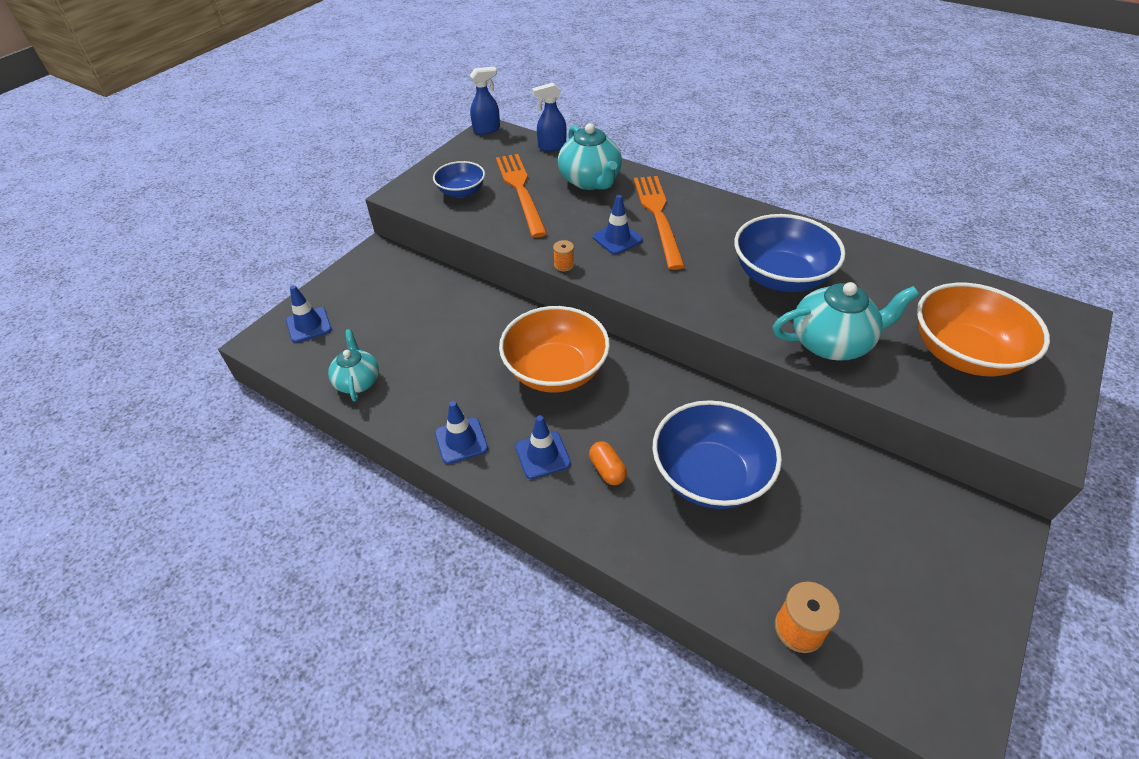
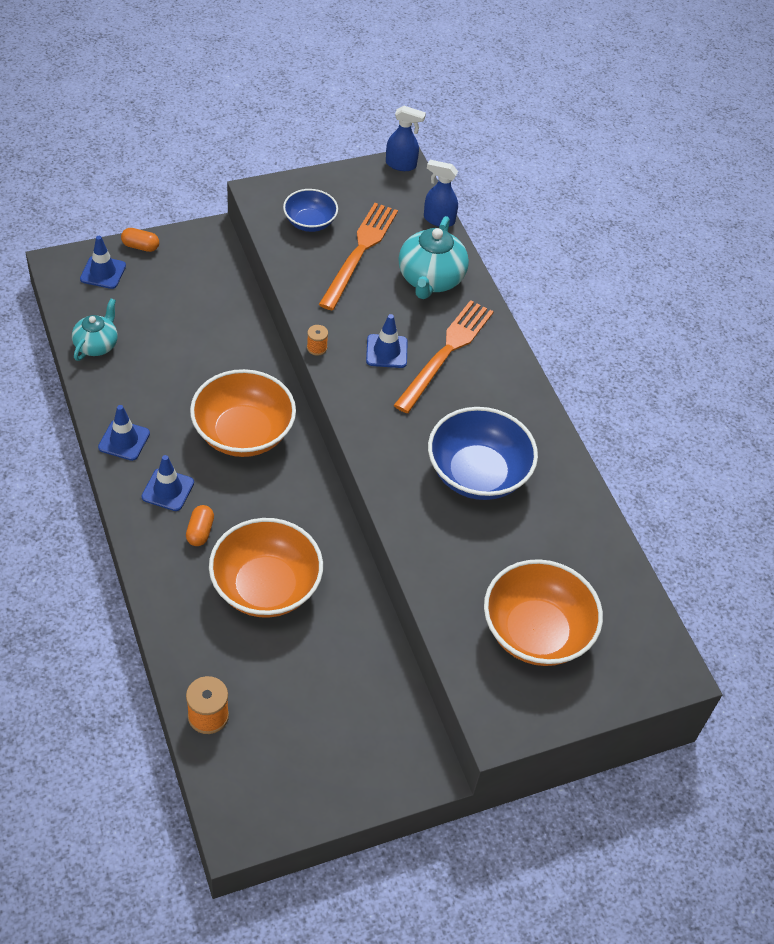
camera: 30 degrees right, 5 degrees up
blue bowl [652,400,782,509] -> orange bowl [209,518,323,618]
turquoise teapot [773,282,919,361] -> none
none -> orange capsule [121,228,159,252]

